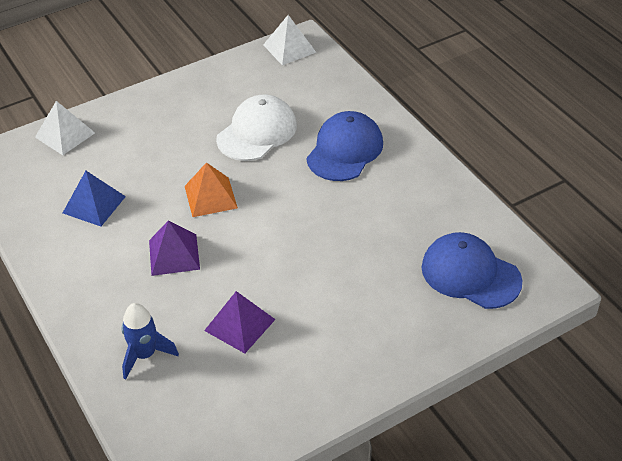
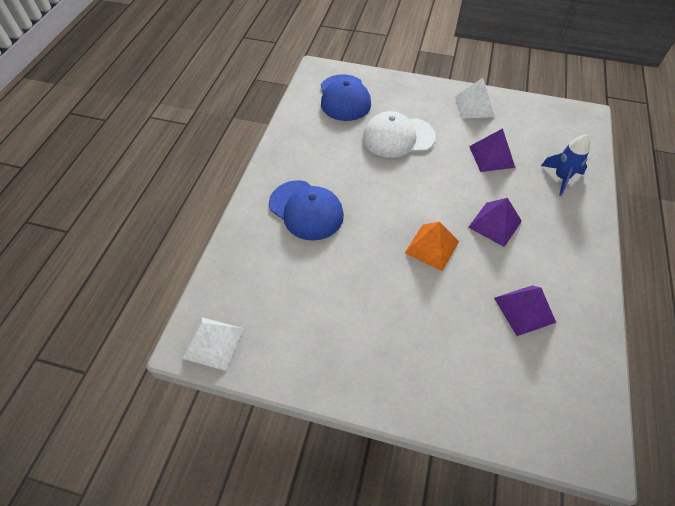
camera: 135 degrees left, 10 degrees up
white pyramid [35,101,95,155] -> white pyramid moved to [455,78,494,119]
blue pyramid [63,171,126,226] -> purple pyramid [494,285,556,336]
white cap [216,95,297,161] -> white cap moved to [363,111,436,158]
blue cap [306,111,383,181] -> blue cap turned 120 degrees counterclockwise [269,180,344,241]

